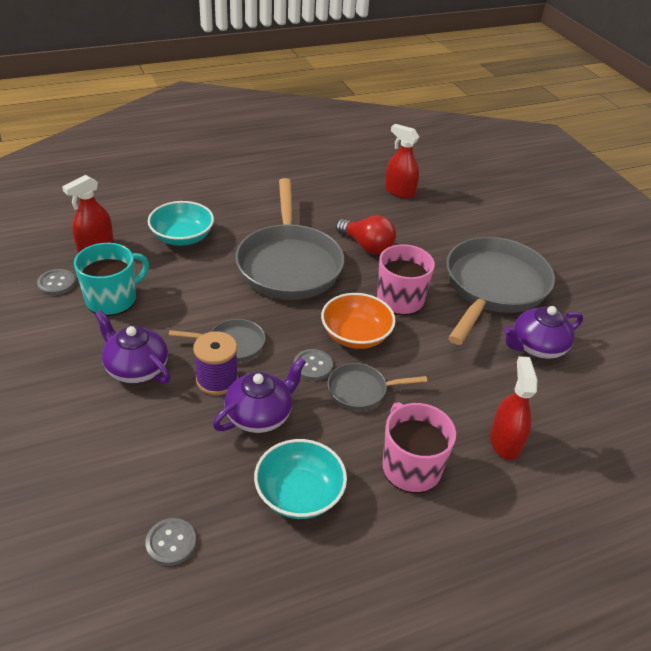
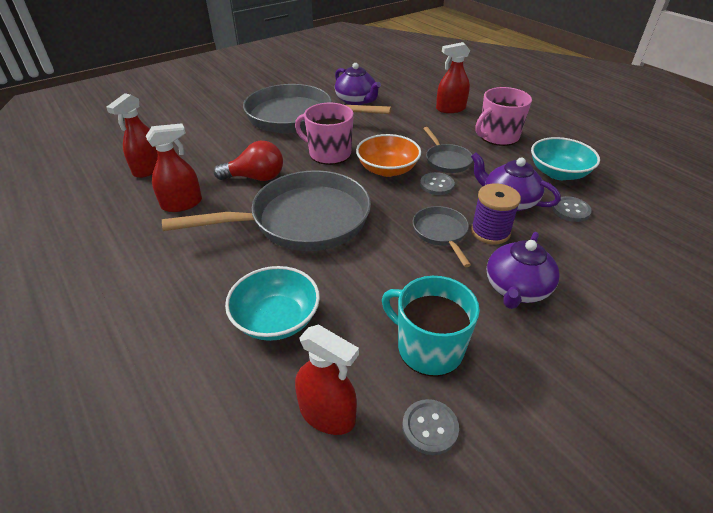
camera: 100 degrees left, 0 degrees up
grey button [145,518,196,566] -> grey button moved to [552,196,591,222]
red light bulb [336,215,396,255] -> red light bulb turned 60 degrees clockwise [214,141,283,181]
none -> red spray bottle [146,123,202,212]

